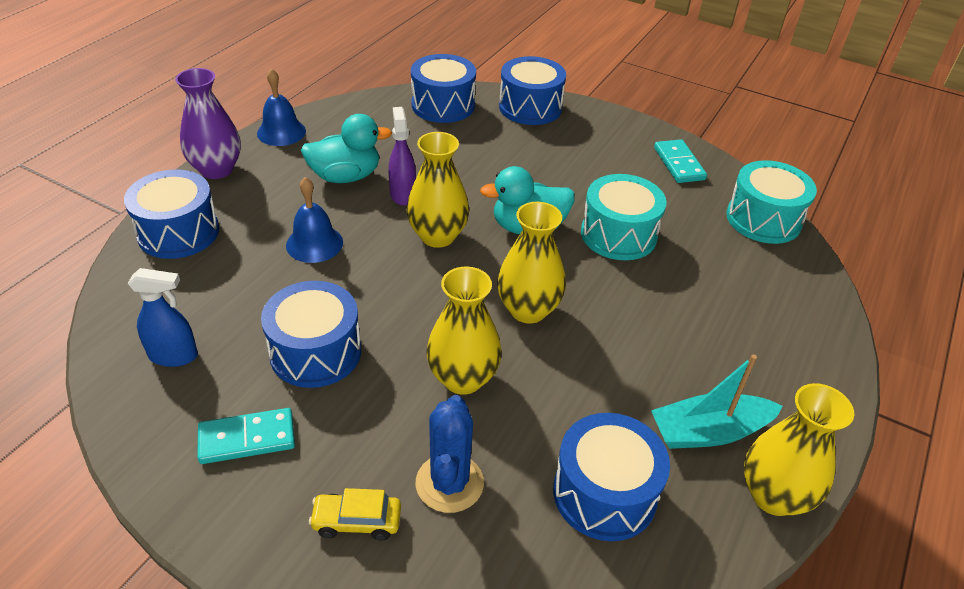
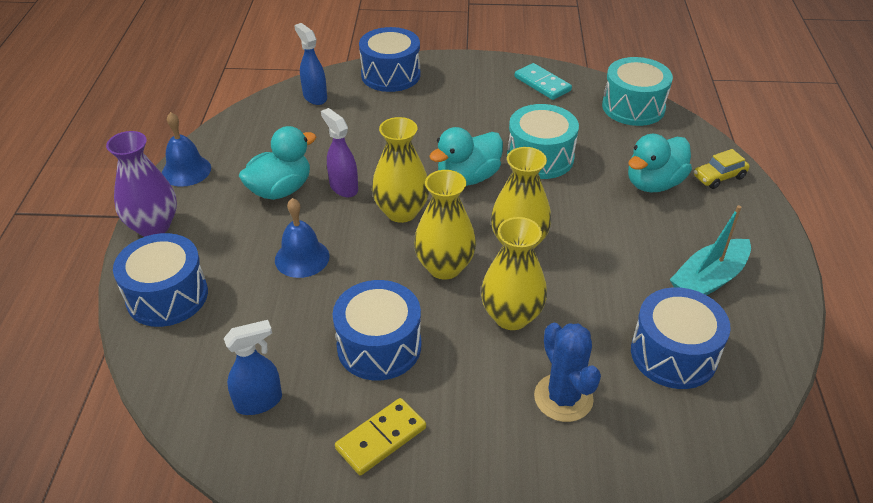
camera: 25 degrees left, 0 degrees up
turquoise domino [197,408,295,464] -> yellow domino [335,398,426,475]
yellow car [309,488,401,541] -> yellow car moved to [694,149,750,189]
blue drum [411,54,476,123] -> blue spray bottle [294,23,327,105]
yellow vase [744,383,854,516] -> yellow vase moved to [414,170,476,279]
none -> turquoise duck [628,134,692,192]

